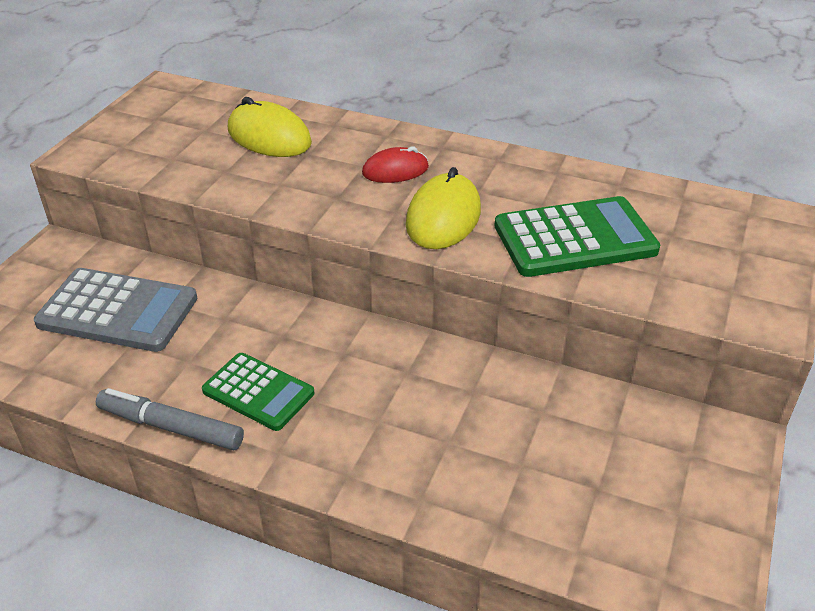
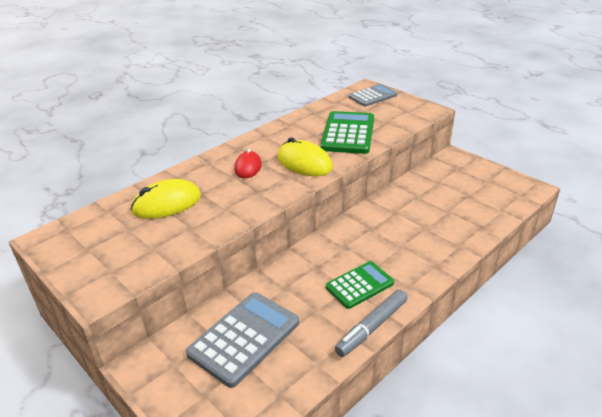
camera: 65 degrees left, 5 degrees down
none -> grey calculator [349,84,397,106]

